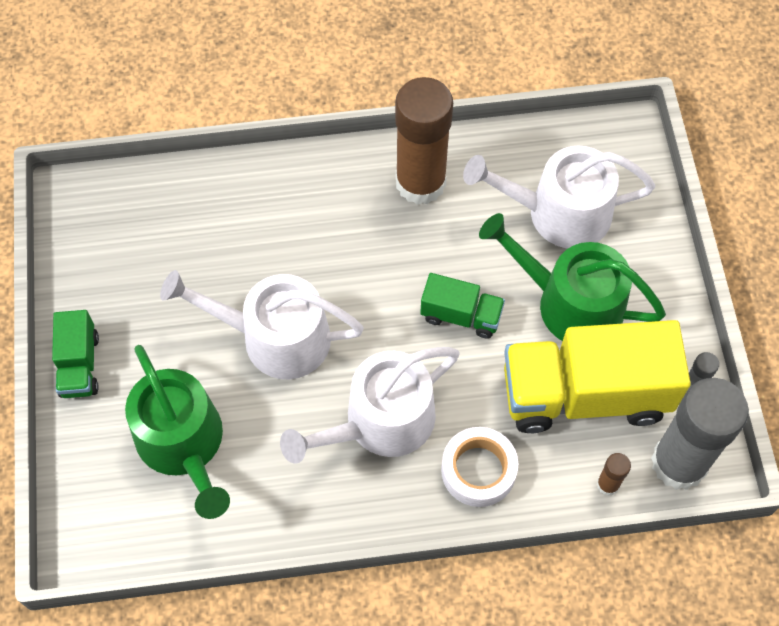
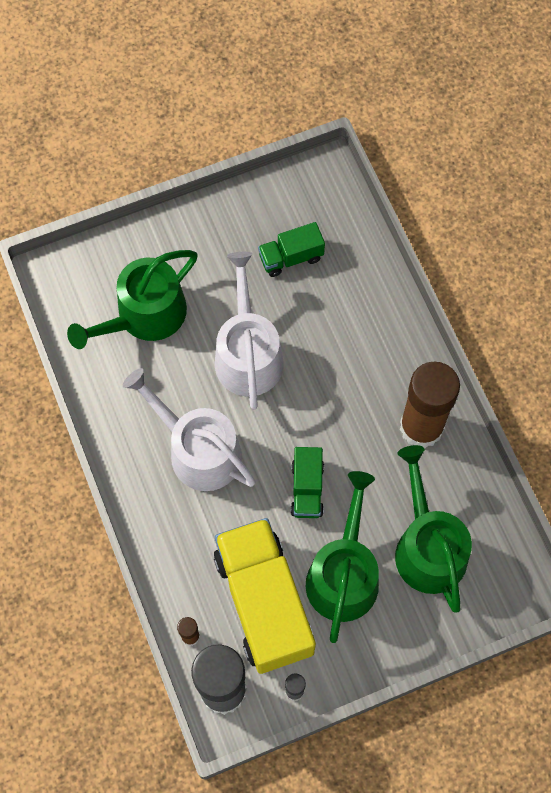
camera: 75 degrees right, 5 degrees up
green truck [52,310,99,398] -> green truck moved to [258,222,325,277]
white tape [441,427,518,507] -> none
white watering can [463,146,655,248] -> green watering can [395,445,472,613]

